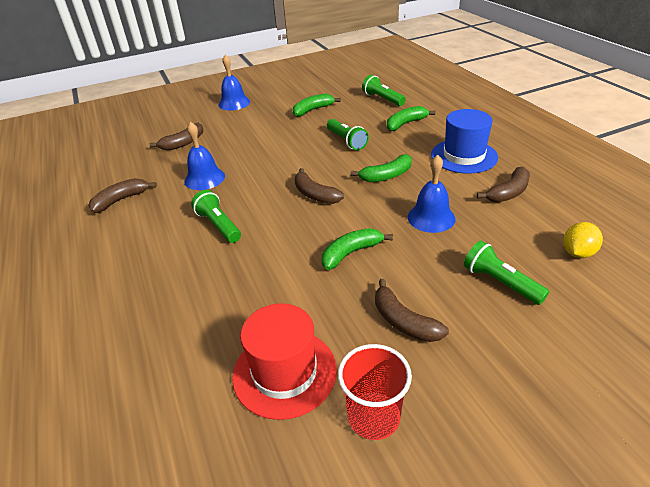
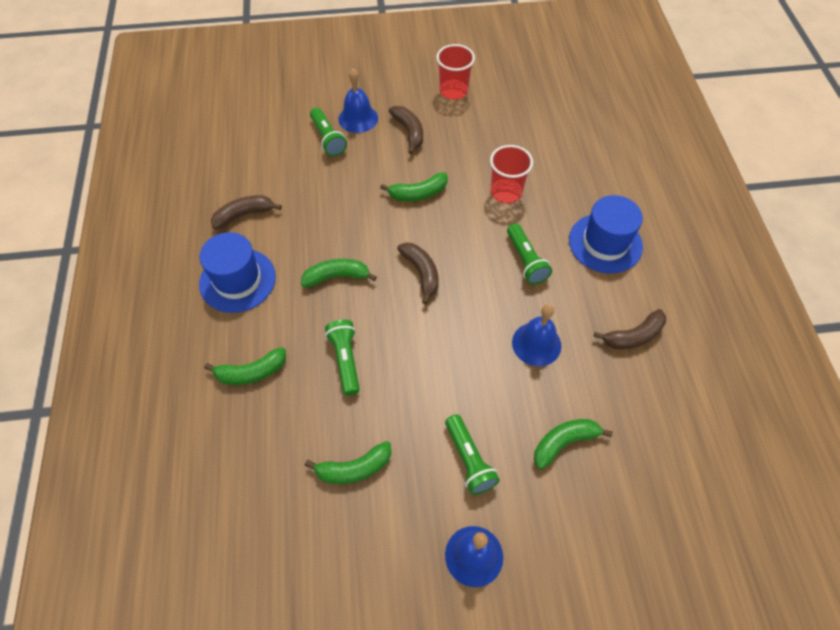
camera: 165 degrees left, 20 degrees up
brown banana [149,123,203,151] -> green banana [534,419,613,469]
red hat [232,303,337,420] -> none
green flashlight [362,75,406,106] -> green flashlight moved to [445,414,500,495]
blue bell [408,155,456,233] -> blue bell moved to [338,69,378,133]
yellow lemon [563,222,603,258] -> none
none -> red cup [490,145,533,204]
none -> blue hat [569,195,643,274]

